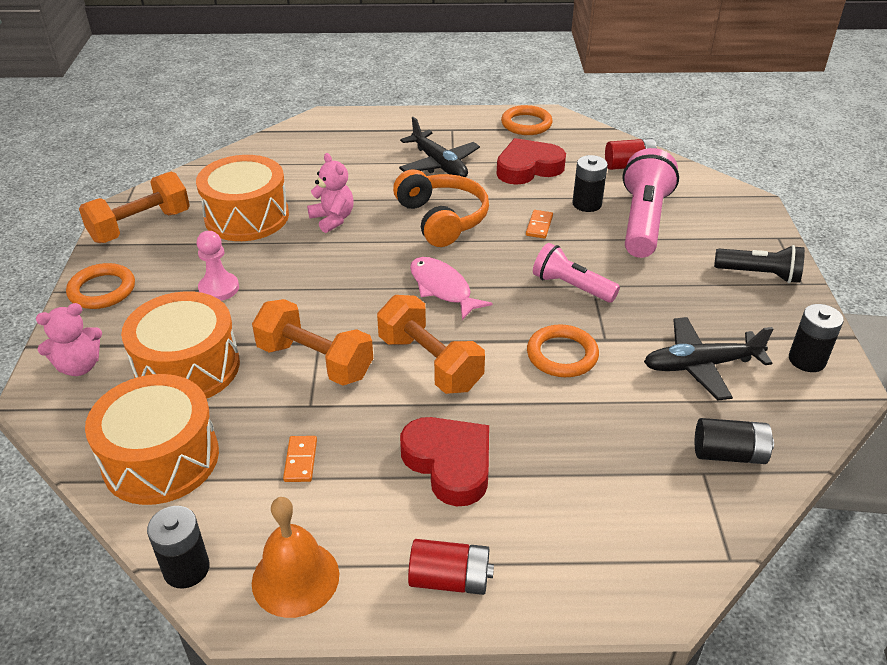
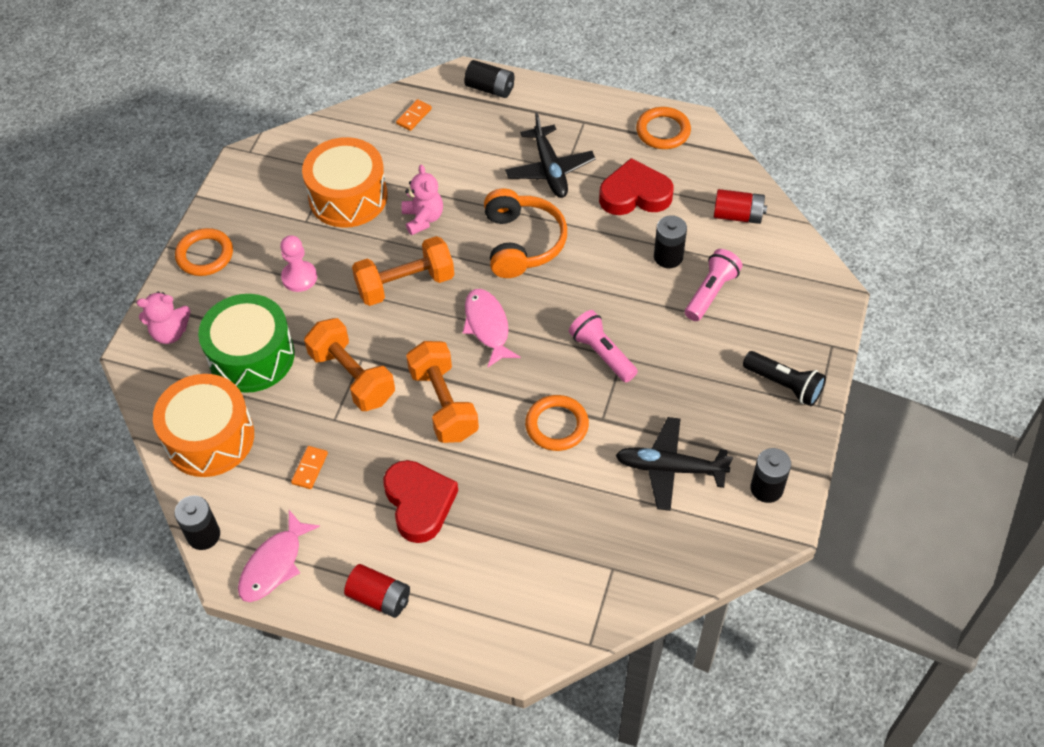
camera: 20 degrees right, 15 degrees up
orange dumbbell [79,171,190,243] -> orange dumbbell moved to [352,236,454,306]
orange drum [121,291,240,399] -> green drum [198,294,295,393]
orange bell [252,497,339,618] -> pink fish [238,510,320,602]
orange domino [526,210,553,239] -> orange domino moved to [396,99,432,131]
pink flashlight [623,148,679,258] -> pink flashlight [685,249,743,321], size x0.62
black battery [695,418,774,464] -> black battery moved to [464,60,514,98]

